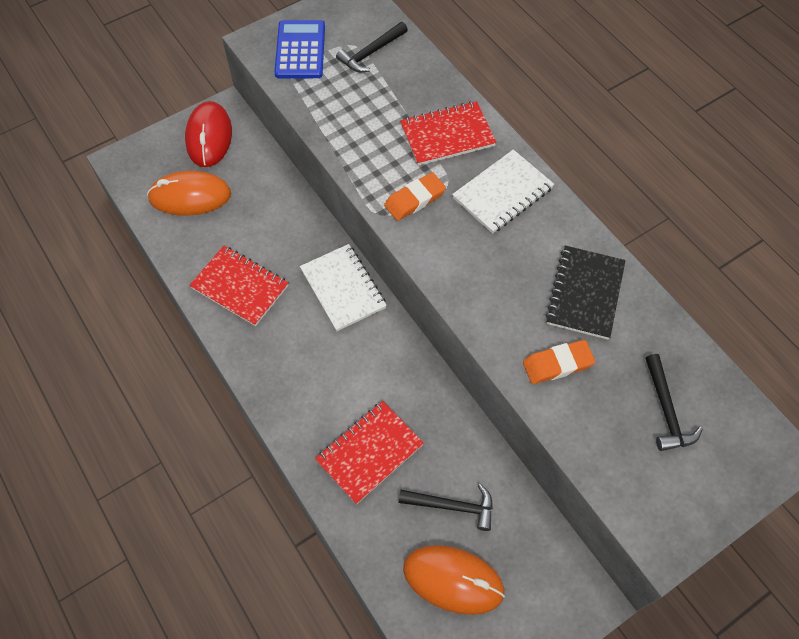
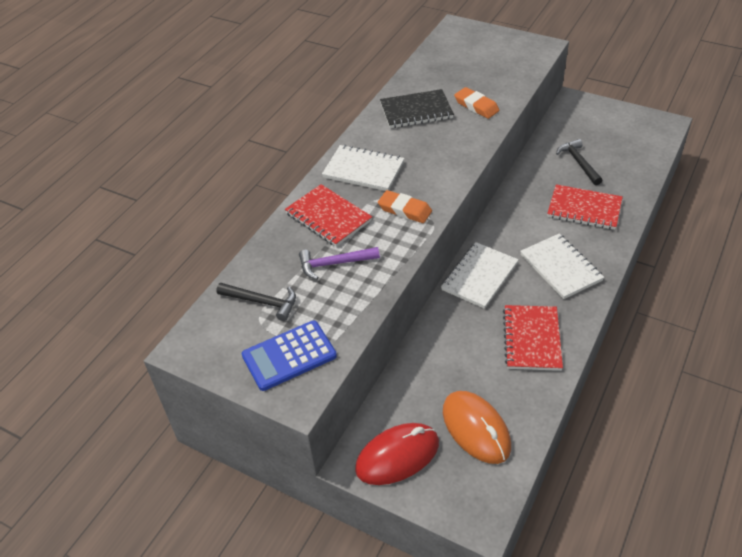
camera: 115 degrees left, 15 degrees down
orange mouse [403,545,505,615] -> none
black hammer [646,354,703,451] -> none
none -> purple hammer [299,247,380,279]
none -> white notebook [520,234,604,299]

